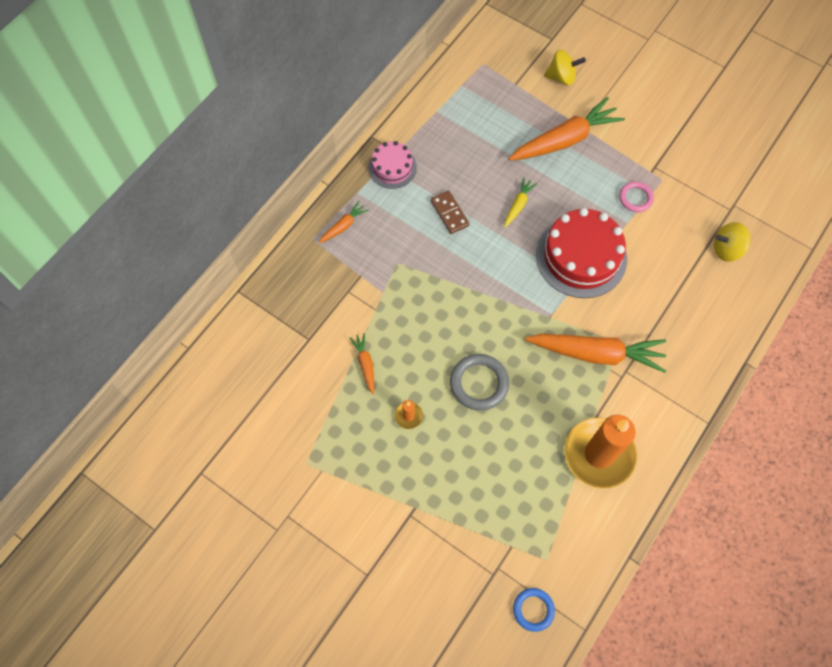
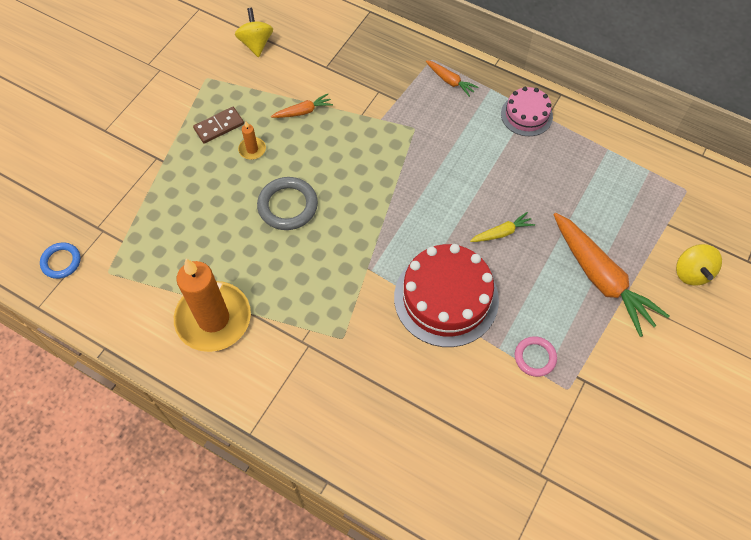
camera: 85 degrees right, 5 degrees down
brown domino [430,190,469,234] -> brown domino moved to [193,107,244,144]
yellow carrot [504,178,537,228] -> yellow carrot turned 45 degrees counterclockwise [470,212,535,242]
orange carrot [525,334,666,373] -> none
yellow spinning top [714,222,751,262] -> yellow spinning top moved to [235,8,273,57]

